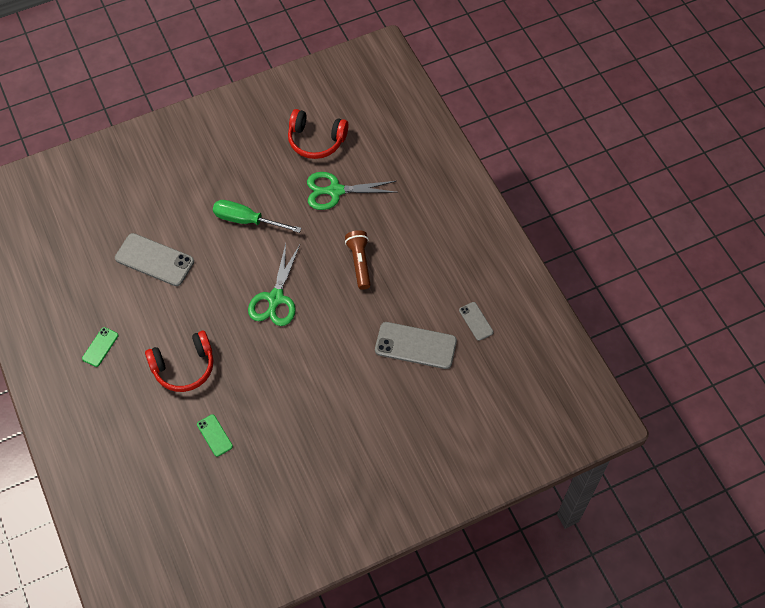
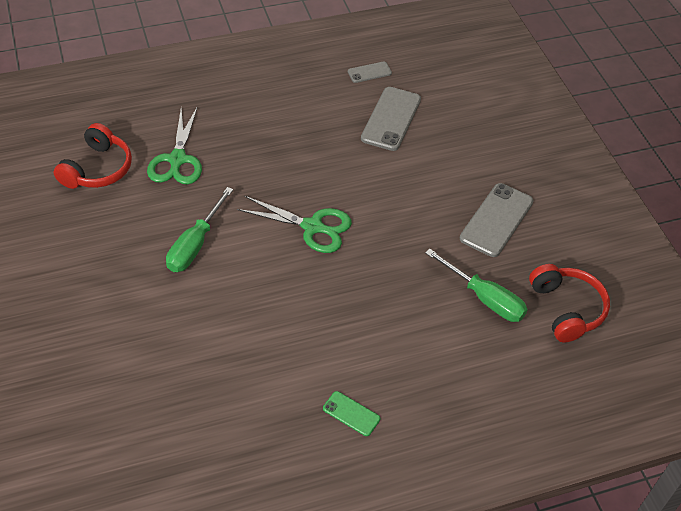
camera: 85 degrees left, 10 degrees down
grey phone [115,233,194,286] -> grey phone moved to [460,183,534,257]
red headphones [145,331,213,392] -> red headphones moved to [529,264,610,342]
green phone [197,414,233,457] -> green screwdriver [425,248,528,322]
brown flashlight [345,230,371,290] -> none

